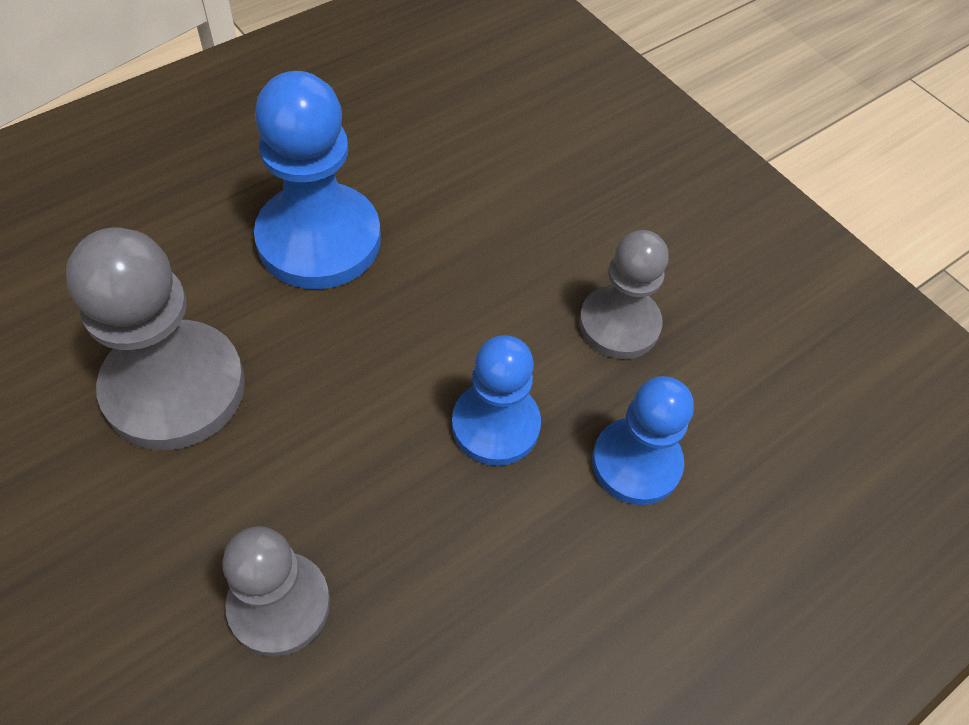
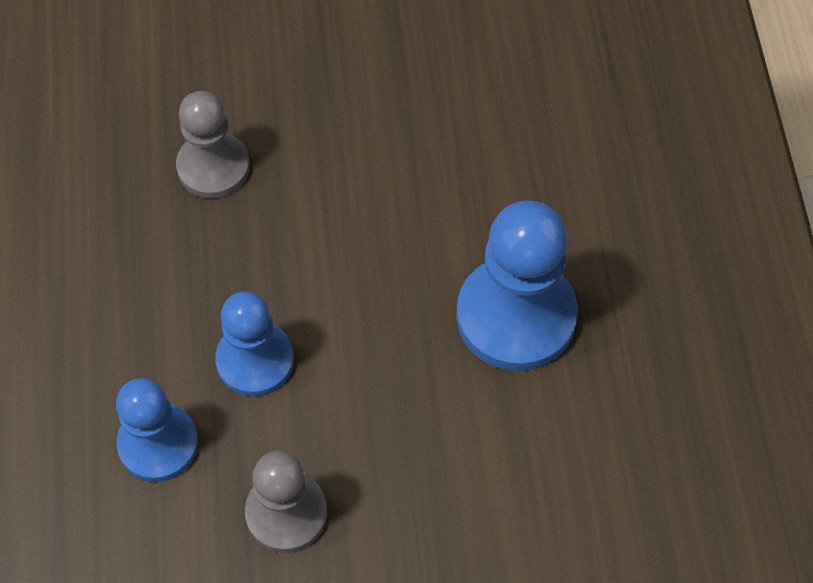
camera: 125 degrees right, 5 degrees up
grey pawn [66,228,245,450] -> none

